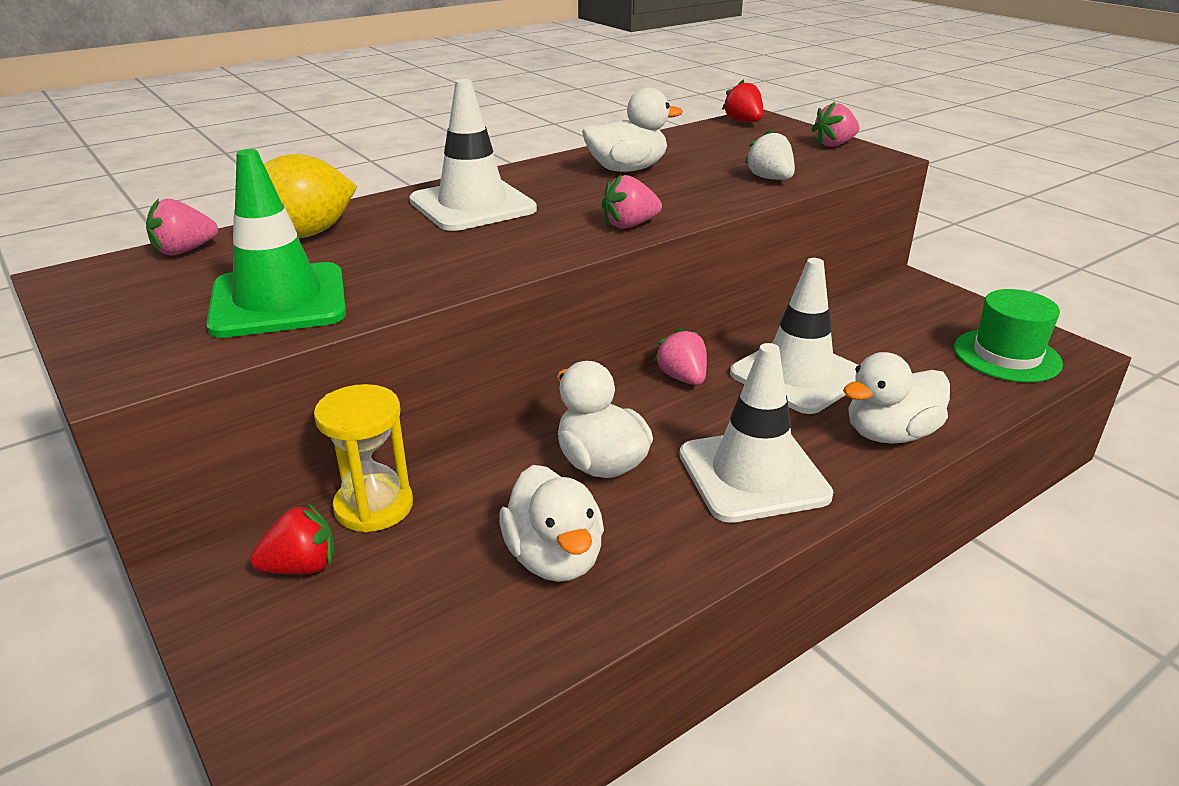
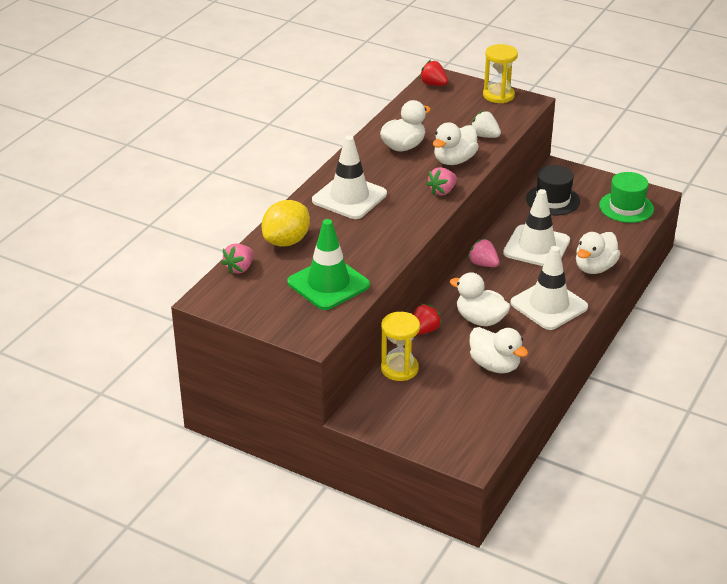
camera: 25 degrees left, 5 degrees up
red strawberry [250,504,335,575] -> red strawberry moved to [413,304,442,335]
pink strawberry [811,102,859,147] -> yellow hourglass [483,44,518,103]
none -> white duck [433,122,479,165]
none -> black hat [526,165,580,215]

